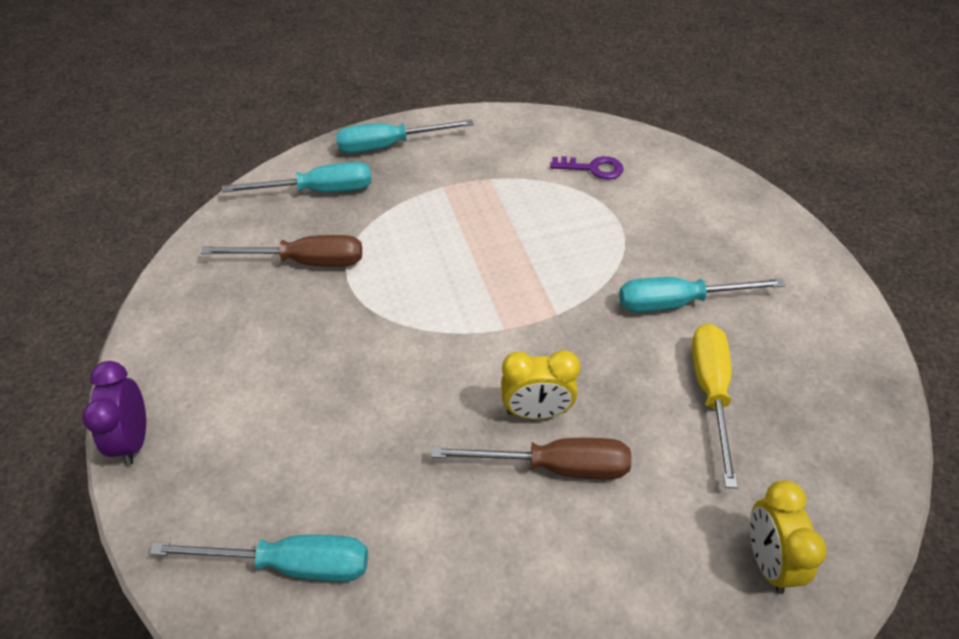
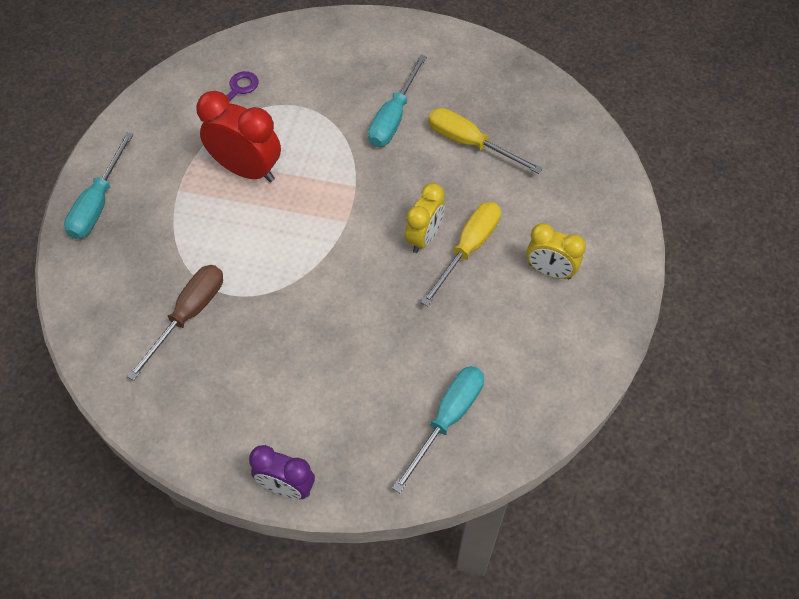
camera: 60 degrees left, 10 degrees up
turquoise screwdriver [222,162,371,192] -> none
brown screwdriver [431,438,631,479] -> yellow screwdriver [421,202,501,307]
yellow clock [750,480,827,594] -> yellow clock moved to [526,223,586,279]
none -> red clock [196,91,281,182]

